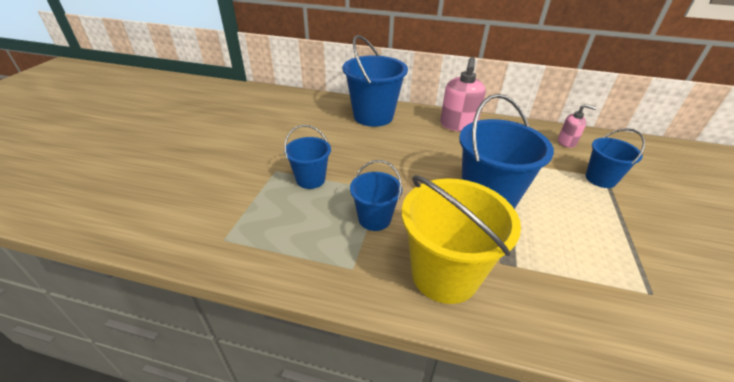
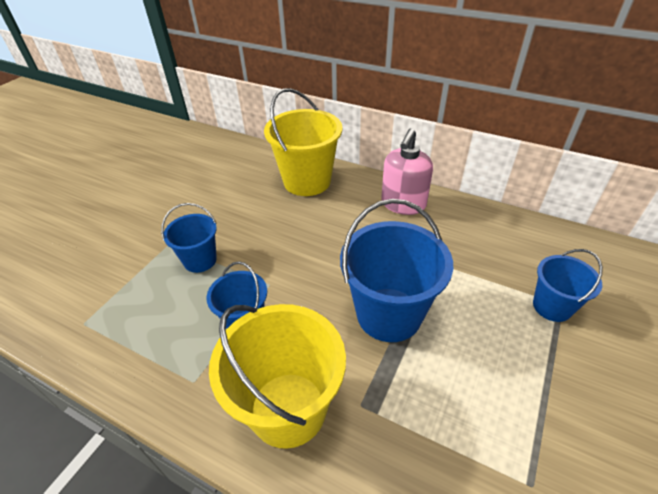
camera: 15 degrees right, 5 degrees up
blue bucket [342,35,408,127] -> yellow bucket [264,88,343,196]
pink soap dispenser [558,104,597,148] -> none

